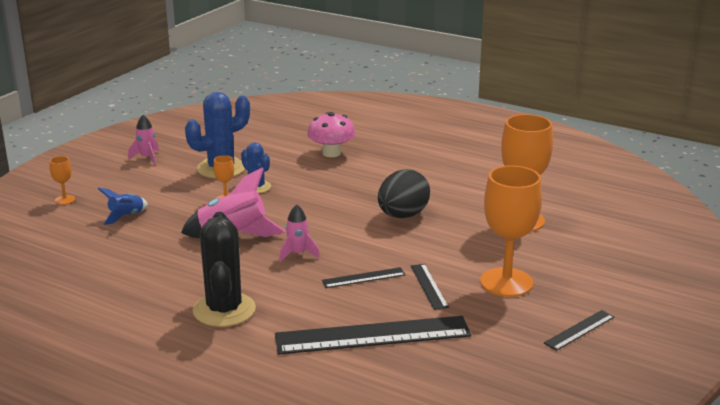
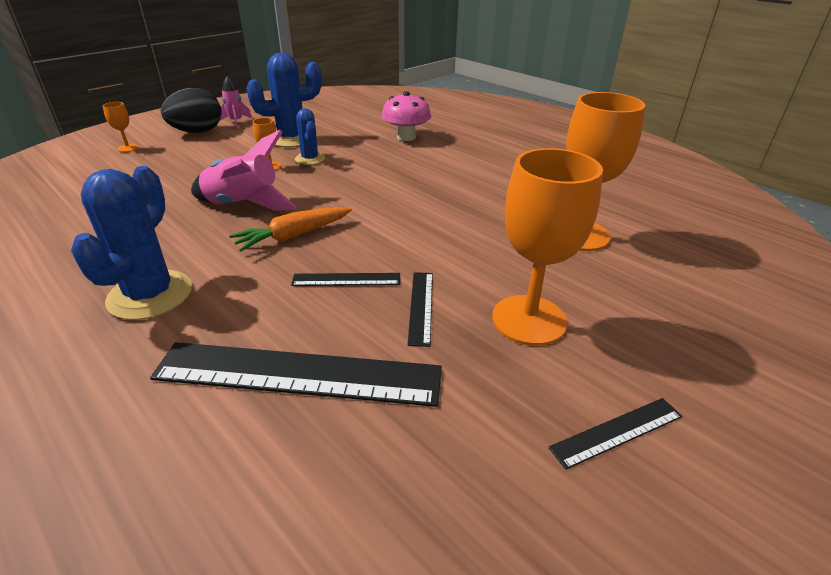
camera: 15 degrees right, 10 degrees up
blue rocket [98,188,148,225] -> none
black cactus [193,212,256,327] -> blue cactus [71,166,192,320]
pink rocket [279,204,320,262] -> orange carrot [229,207,352,251]
black egg [378,169,430,218] -> black egg moved to [161,88,221,133]

